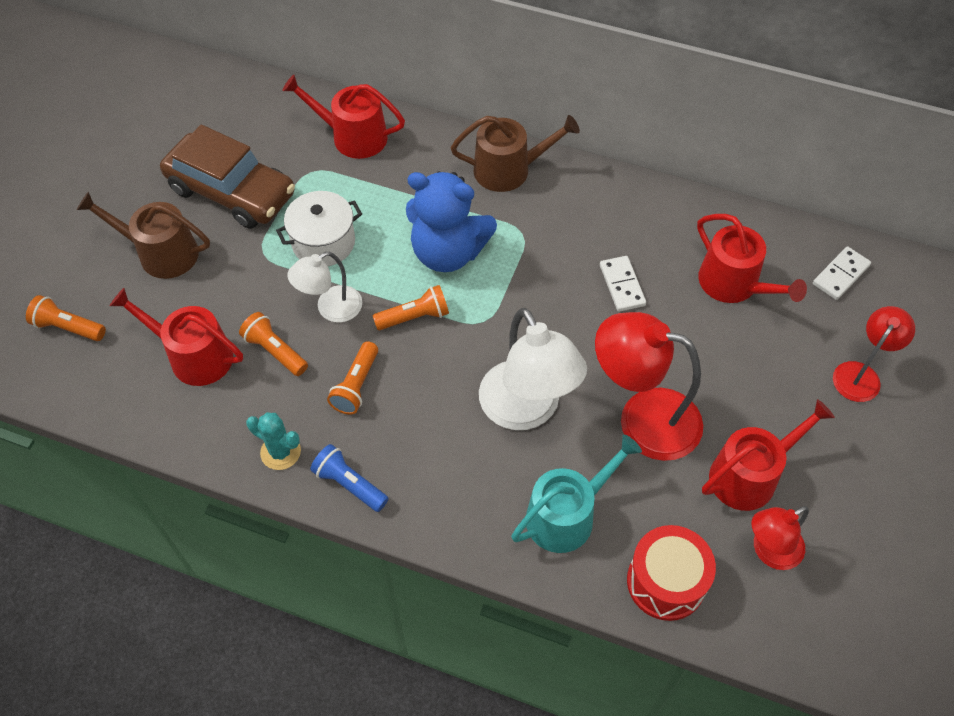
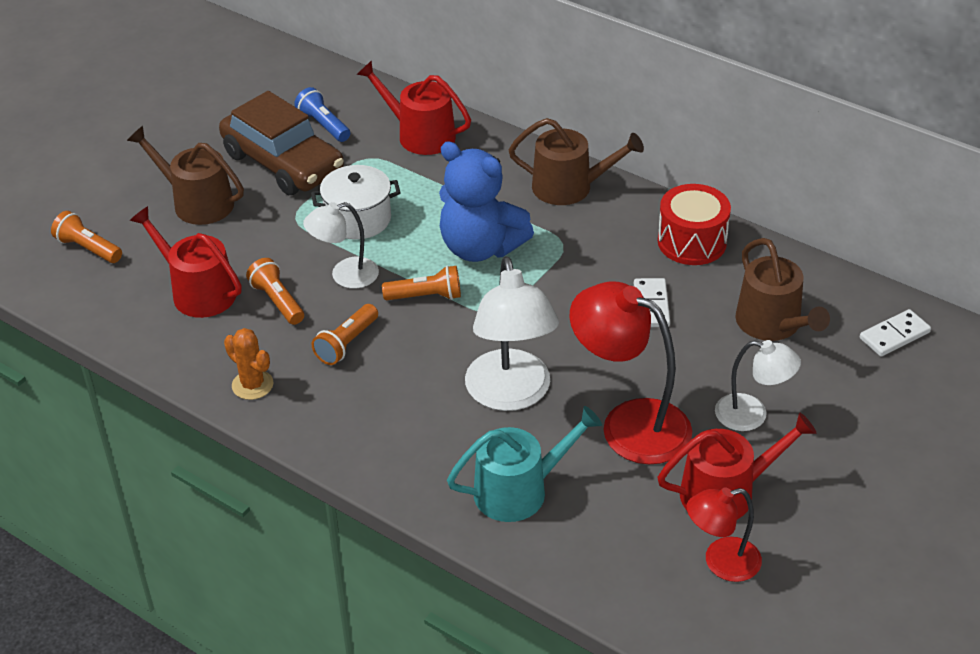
camera: 15 degrees right, 15 degrees down
turquoise cactus [246,412,301,470] -> orange cactus [224,328,274,400]
blue flashlight [310,444,389,512] -> blue flashlight moved to [294,87,350,142]
red drum [627,525,716,621] -> red drum moved to [658,184,731,265]
red watering can [697,214,807,303] -> brown watering can [735,238,830,341]
red lamp [833,306,915,402] -> none
none -> white lamp [715,340,801,431]

